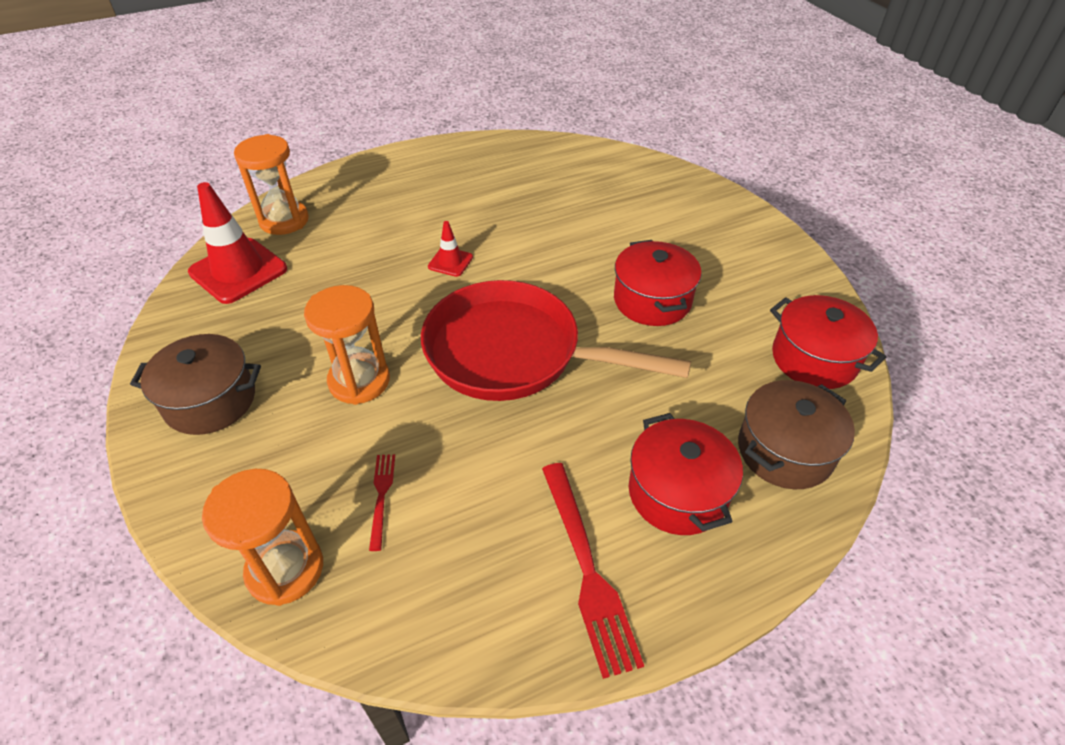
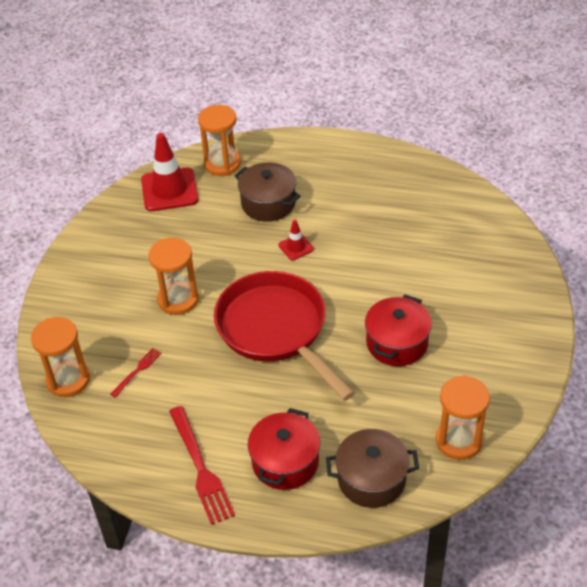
camera: 40 degrees right, 0 degrees up
brown pot [130,334,261,435] -> brown pot moved to [234,162,301,222]
red fork [542,463,644,679] -> red fork turned 45 degrees counterclockwise [169,406,235,525]
red pot [770,295,886,389] -> orange hourglass [436,375,490,460]

